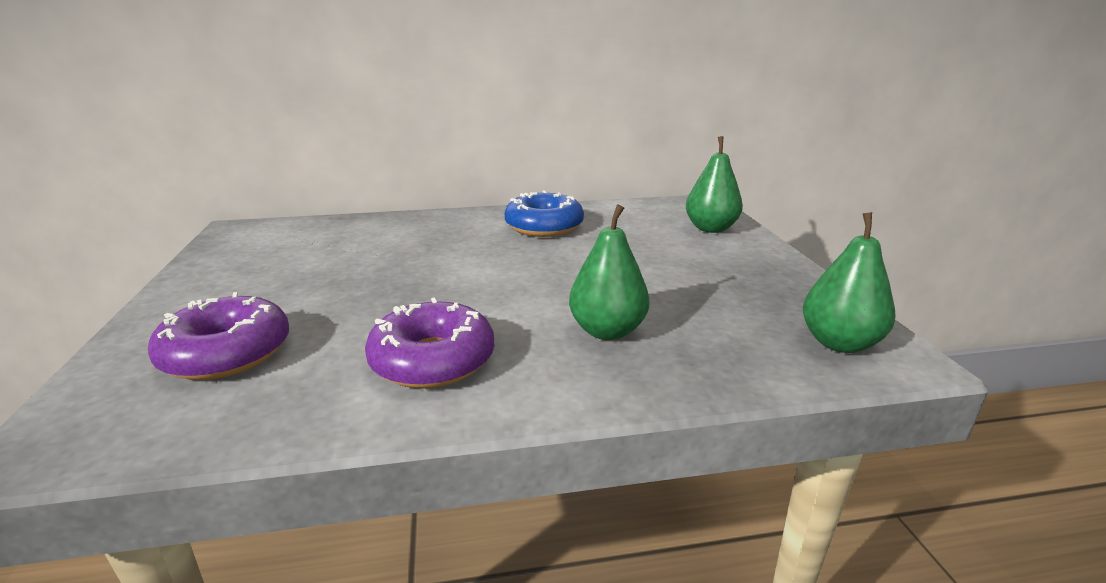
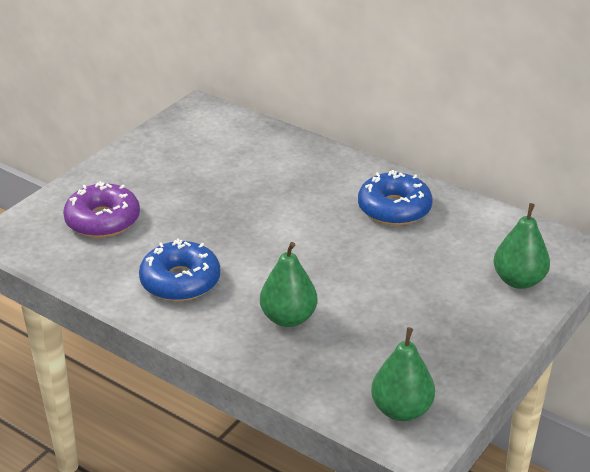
camera: 45 degrees right, 10 degrees up
purple donut [365,297,494,388] -> blue donut [139,239,220,301]

